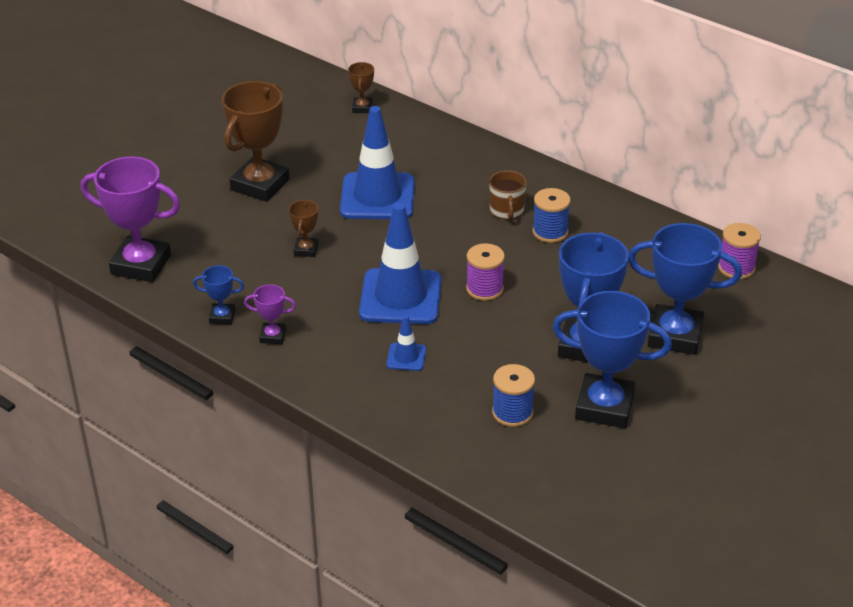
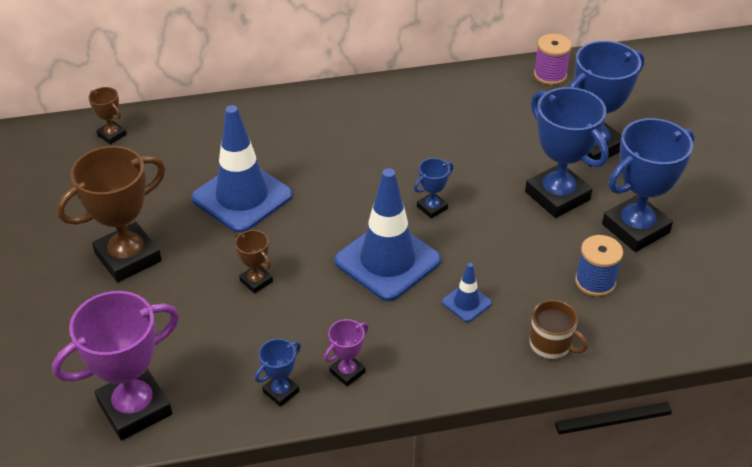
camera: 50 degrees left, 5 degrees up
brown trophy [222,81,290,202] -> brown trophy turned 75 degrees clockwise [57,146,166,282]
purple spool [466,243,505,301] -> blue trophy [414,158,453,219]
brown mug [489,171,526,219] -> brown mug moved to [529,300,588,360]
blue spool [533,188,571,243] -> none

